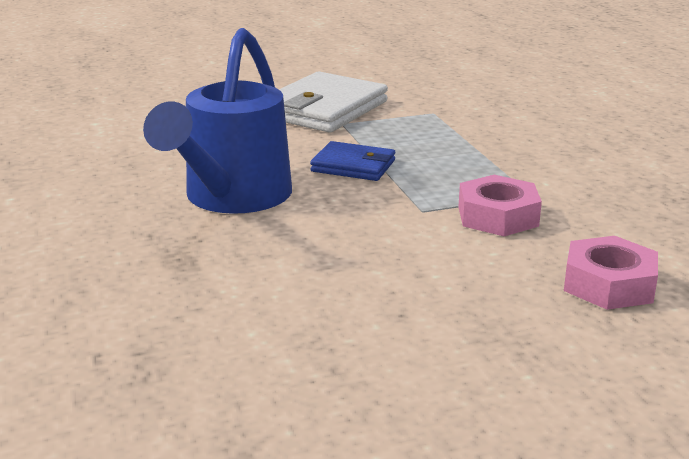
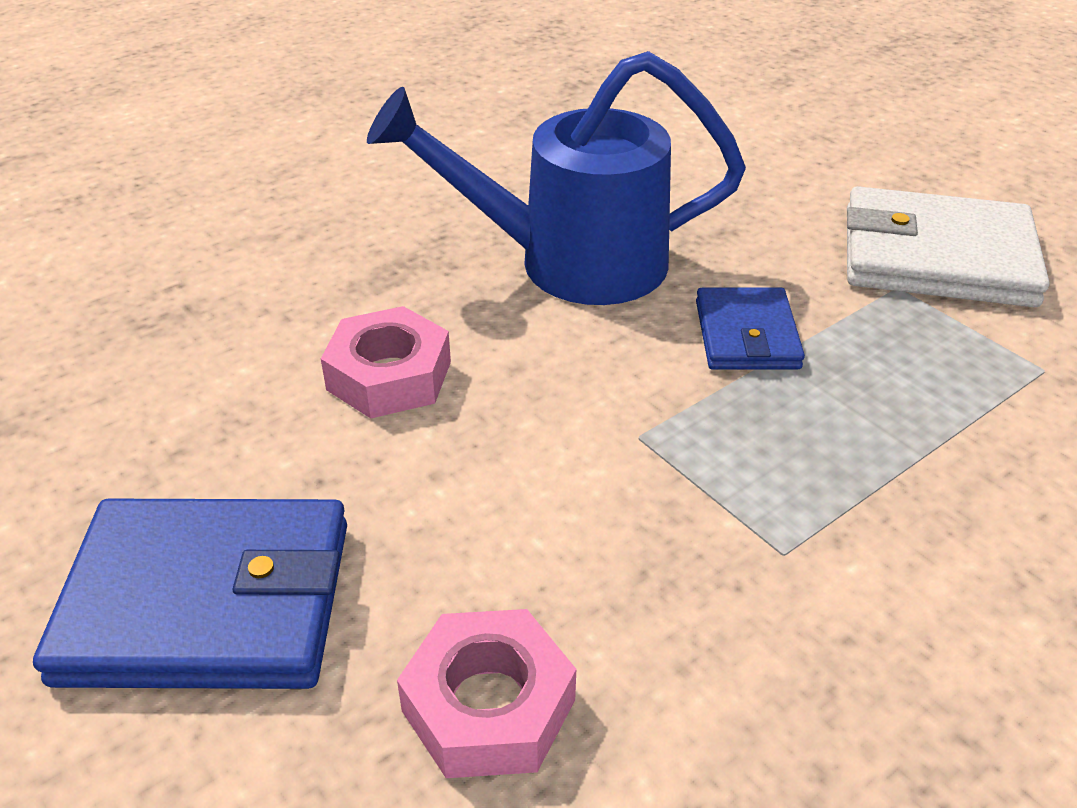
camera: 70 degrees right, 15 degrees up
pink nut [458,175,542,236] -> pink nut moved to [321,306,451,418]
none -> blue wallet [33,499,347,689]

